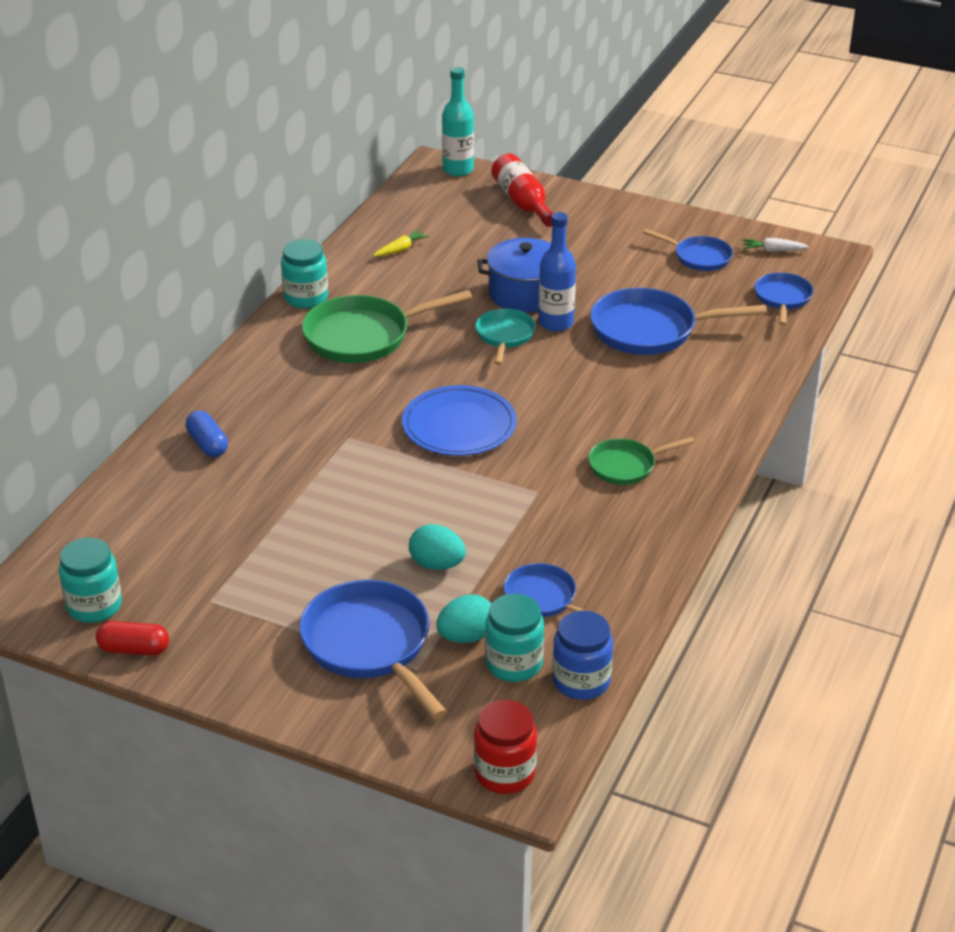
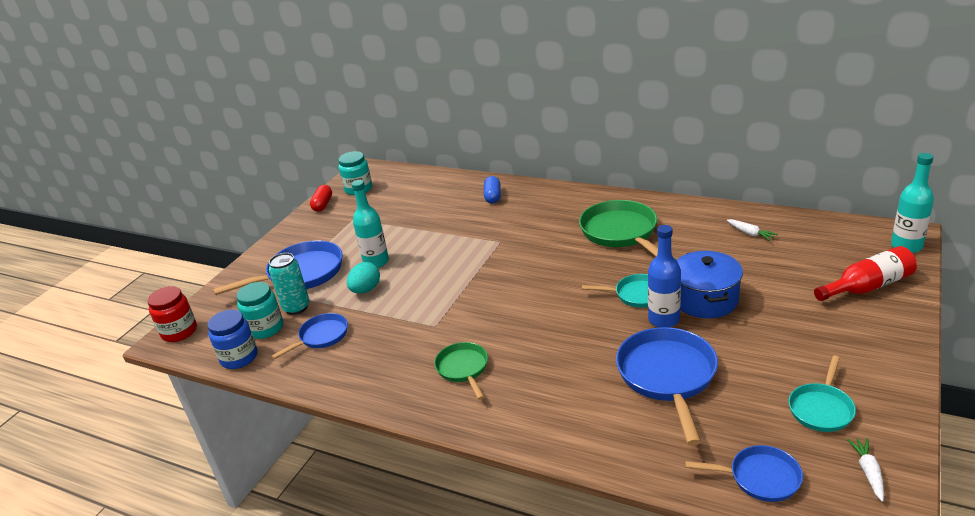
camera: 95 degrees right, 5 degrees down
blue capsule [186,410,228,457] -> blue capsule turned 60 degrees counterclockwise [484,176,501,203]
turquoise jar [281,239,328,308] -> none
yellow carrot [373,229,430,257] -> white carrot [727,219,778,241]
blue plate [402,385,517,456] -> none
turquoise egg [436,594,491,643] -> turquoise can [269,253,310,315]
blue pan [643,229,733,271] -> turquoise pan [788,355,856,432]
none -> turquoise bottle [352,180,389,268]

